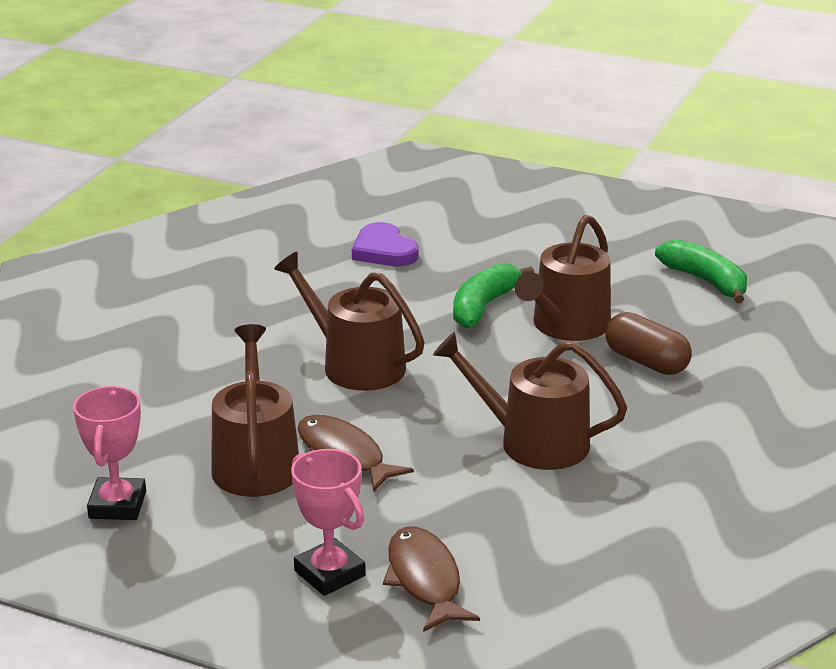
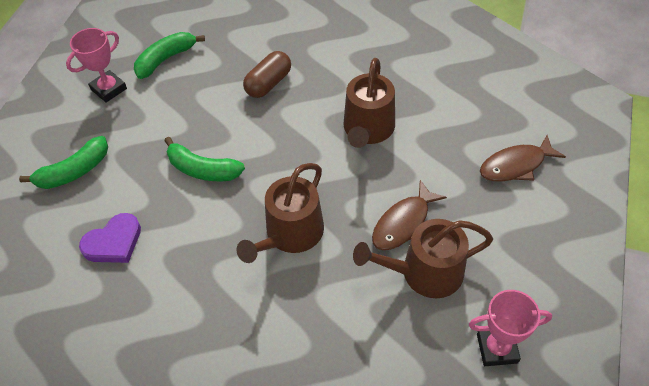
camera: 95 degrees left, 25 degrees up
pink trophy [291,449,365,596] -> pink trophy moved to [66,28,127,103]
brown watering can [515,215,611,341] -> none
none -> green banana [19,136,108,189]

